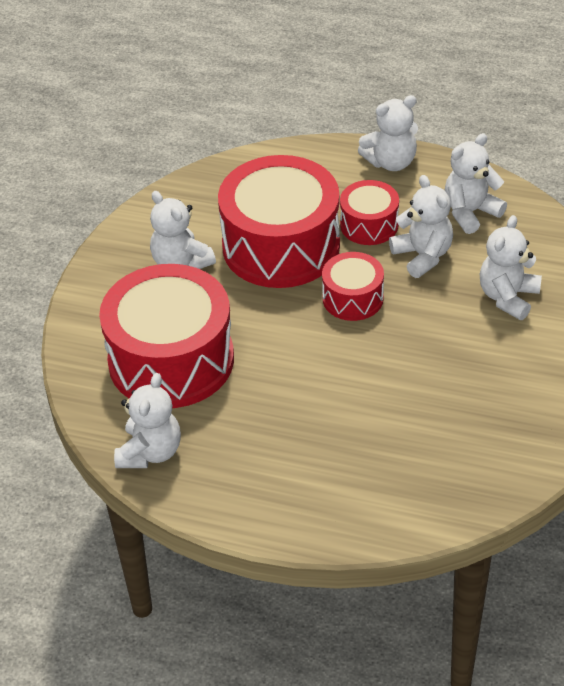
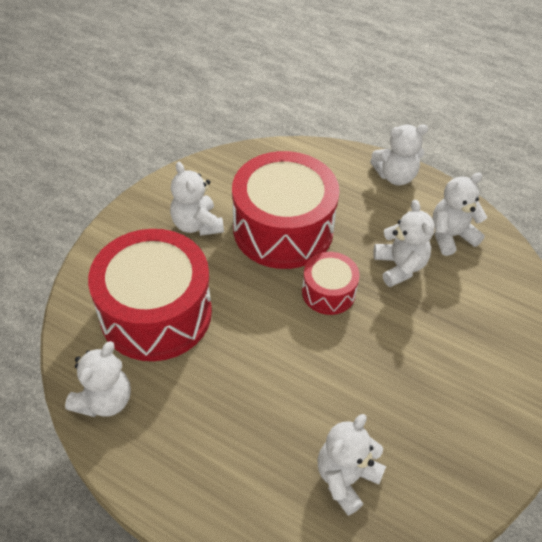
camera: 10 degrees right, 5 degrees up
red drum [340,180,399,245] -> none
white teddy bear [480,215,542,320] -> white teddy bear moved to [317,414,386,516]

